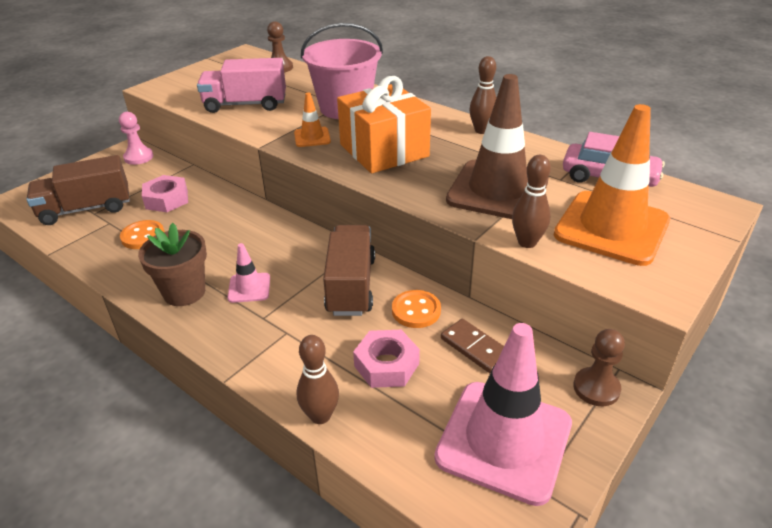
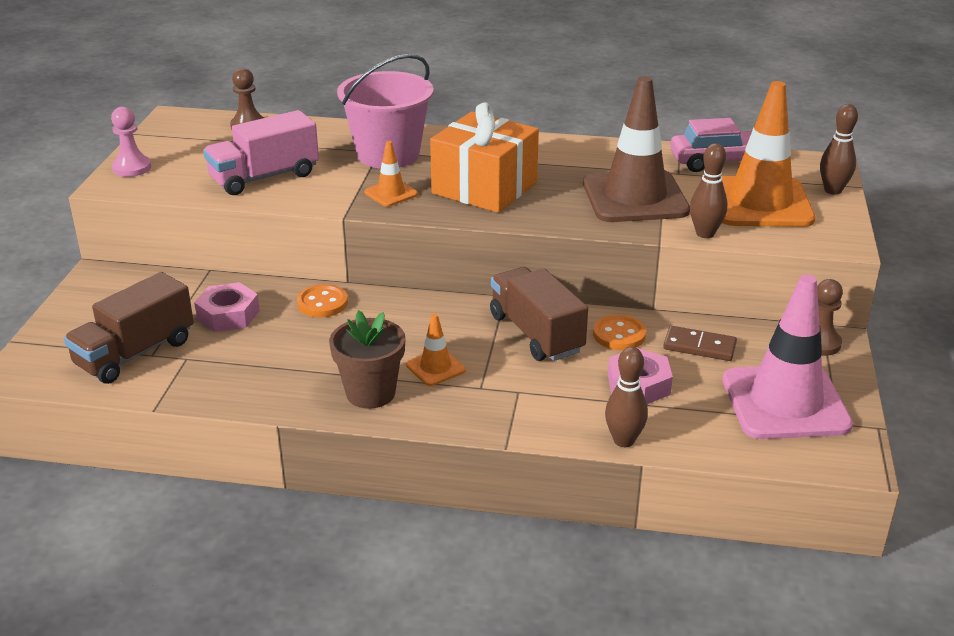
camera: 30 degrees left, 5 degrees down
pink pawn [119,112,153,165] -> pink pawn moved to [111,107,151,177]
orange button [120,220,165,249] -> orange button moved to [297,284,348,317]
pink traffic cone [227,243,270,303] -> orange traffic cone [406,313,466,386]
brown bowling pin [469,56,497,134] -> brown bowling pin moved to [820,104,858,195]

